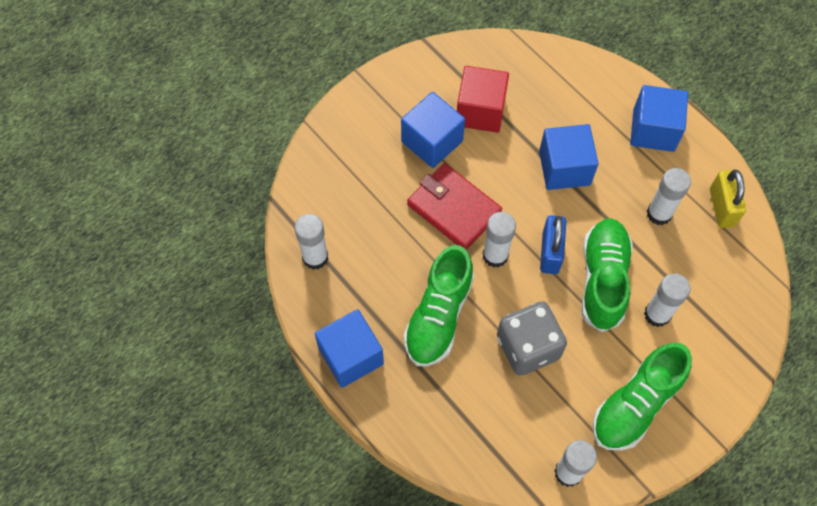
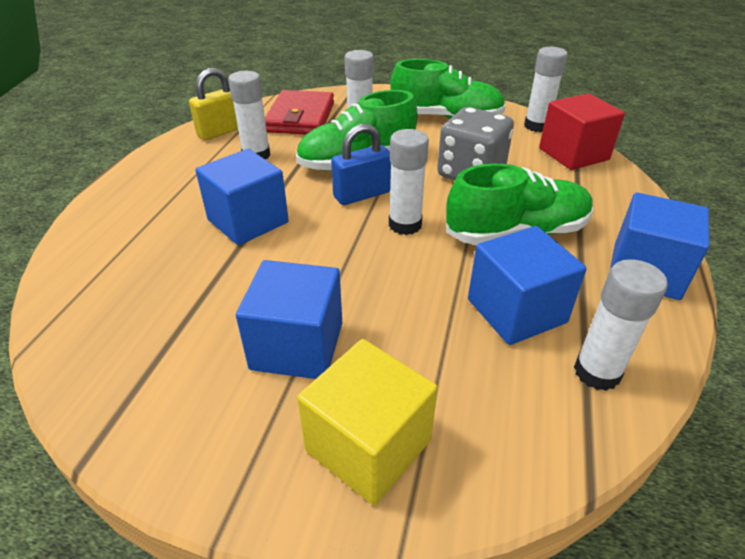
camera: 125 degrees left, 25 degrees down
red wallet [407,163,502,250] -> red wallet moved to [265,90,334,135]
red cube [457,66,509,133] -> red cube moved to [539,93,625,170]
blue cube [630,85,688,152] -> blue cube moved to [468,226,587,345]
none -> yellow cube [297,339,438,506]

